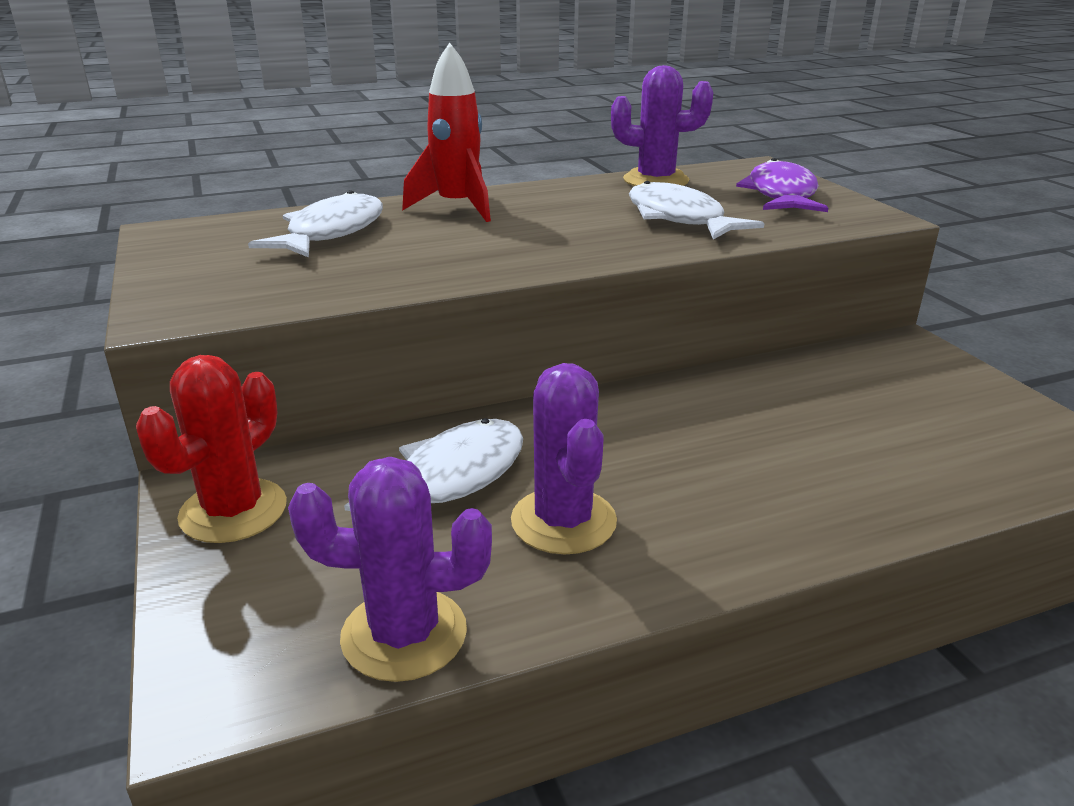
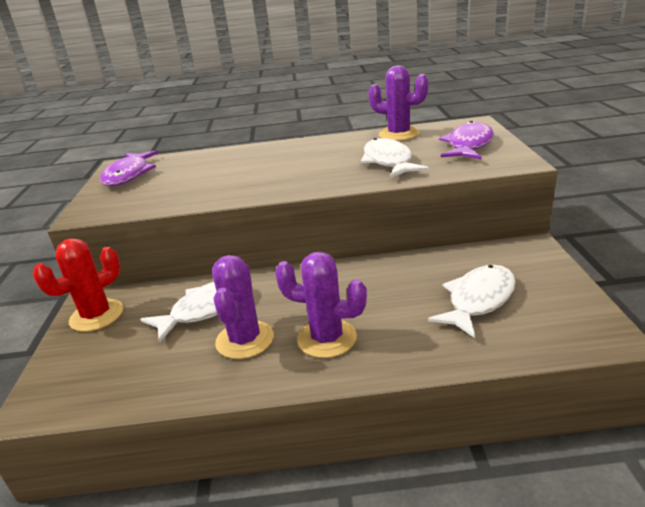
camera: 20 degrees right, 0 degrees up
white fish [248,190,383,258] -> white fish moved to [428,265,516,338]
purple cactus [288,457,492,682] -> purple cactus moved to [275,252,367,358]
red rocket [402,42,491,222] -> none
none -> purple fish [100,150,158,186]

